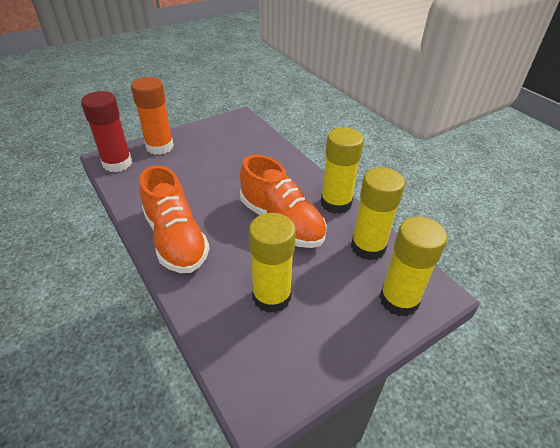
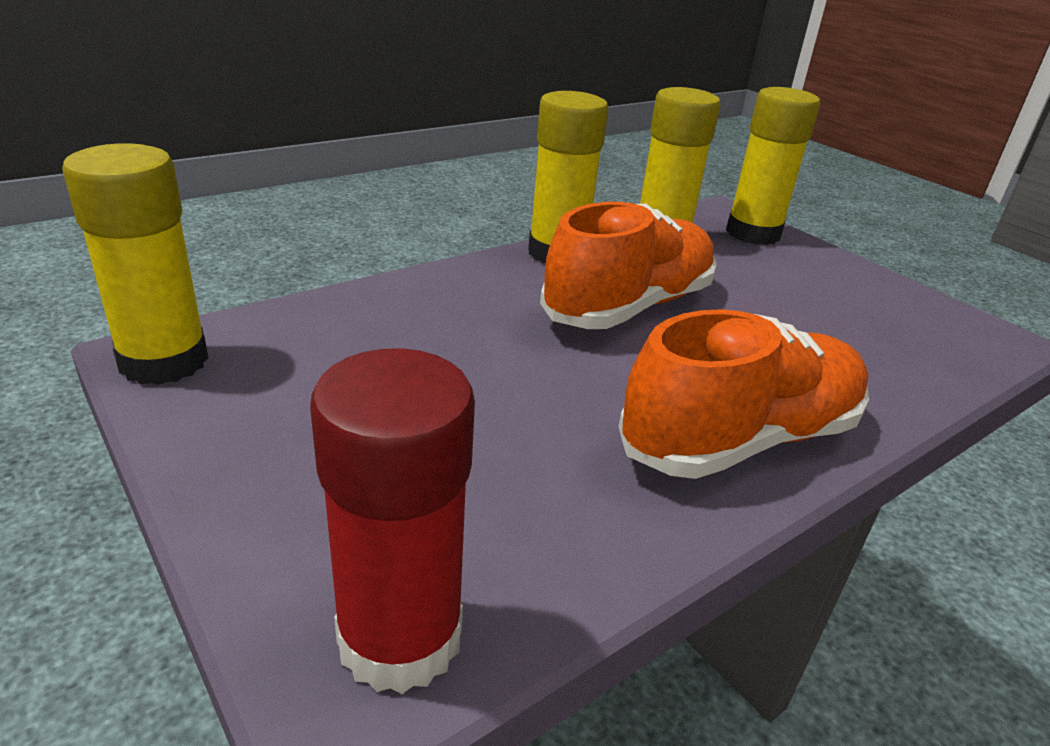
camera: 95 degrees left, 10 degrees down
orange glue stick [131,77,174,155] -> none
yellow glue stick [249,213,296,313] -> yellow glue stick moved to [62,143,209,385]

